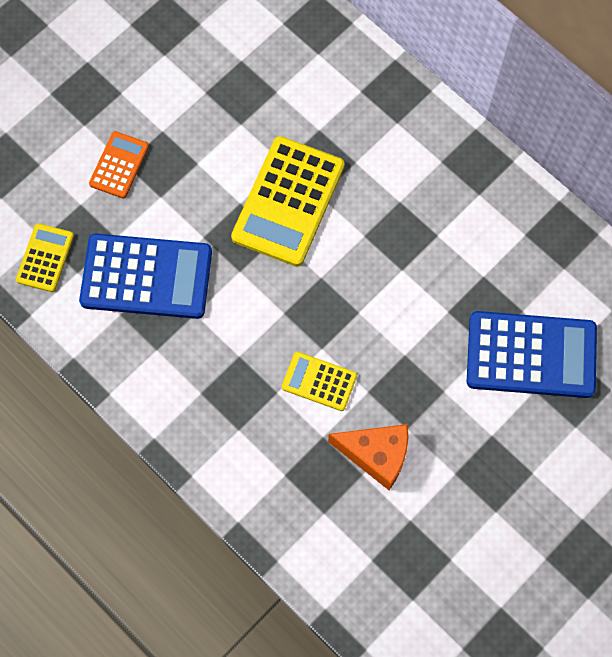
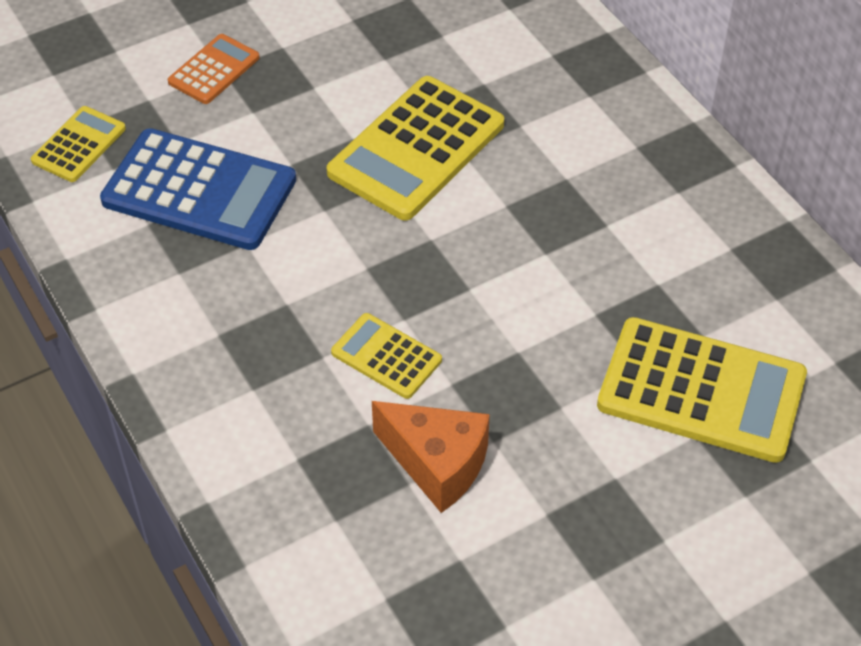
camera: 15 degrees right, 20 degrees down
blue calculator [467,311,597,398] -> yellow calculator [597,317,807,463]

